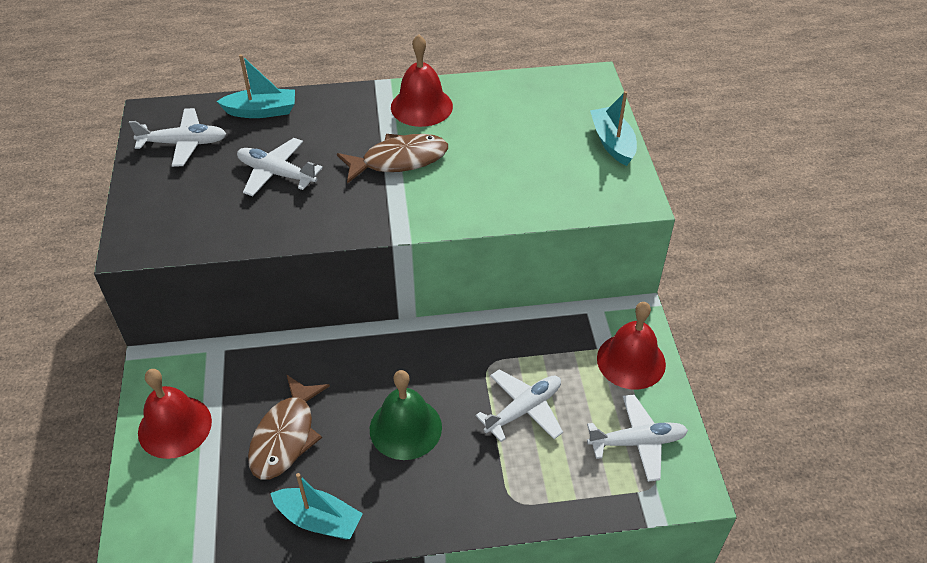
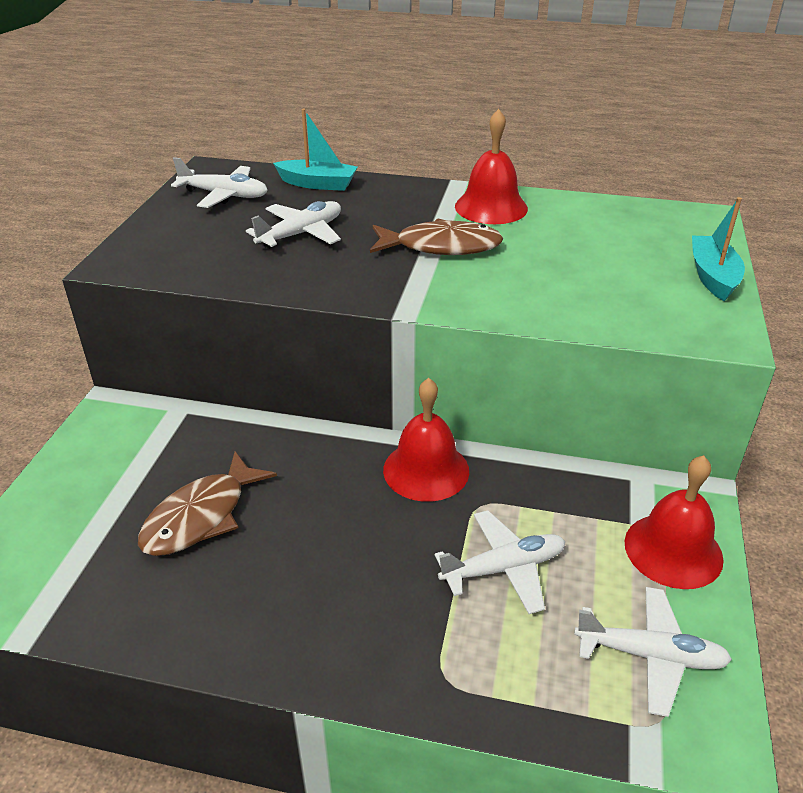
camera: 20 degrees right, 10 degrees down
red bell [138,369,212,459] -> red bell moved to [383,378,469,502]
white plane [237,138,323,197] -> white plane turned 90 degrees clockwise [246,201,341,249]
turquoise boat [270,473,363,540] -> none
green bell [370,370,442,460] -> none

